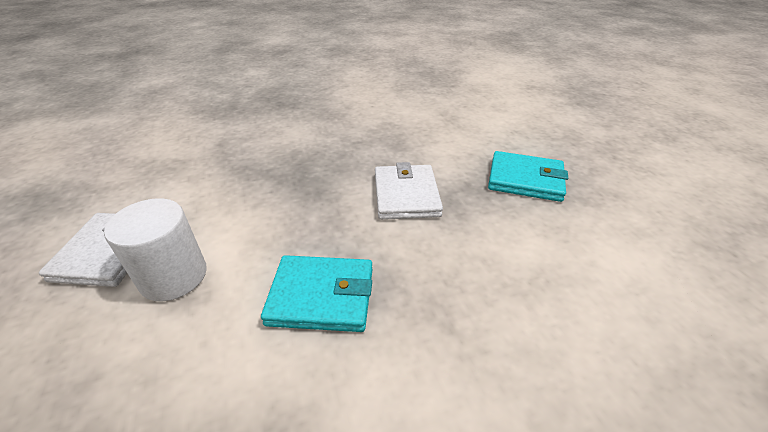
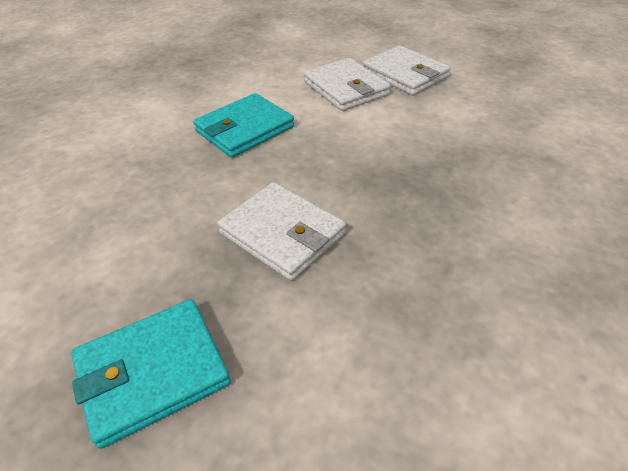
camera: 135 degrees right, 5 degrees up
white cylinder [104,198,207,301] -> white wallet [304,58,390,111]

